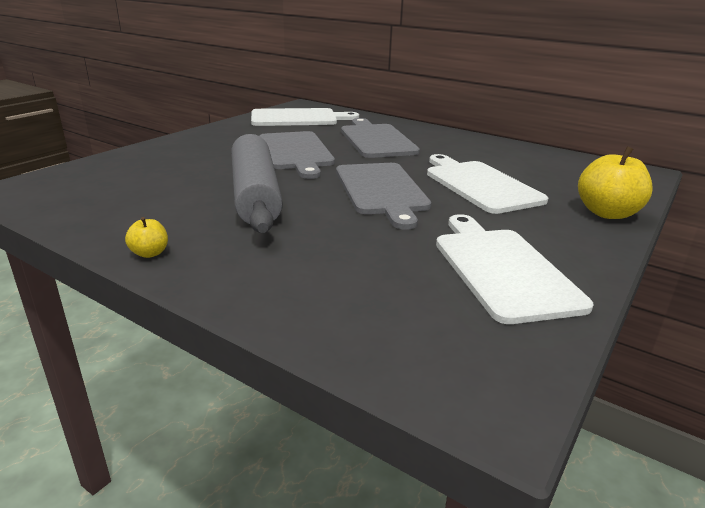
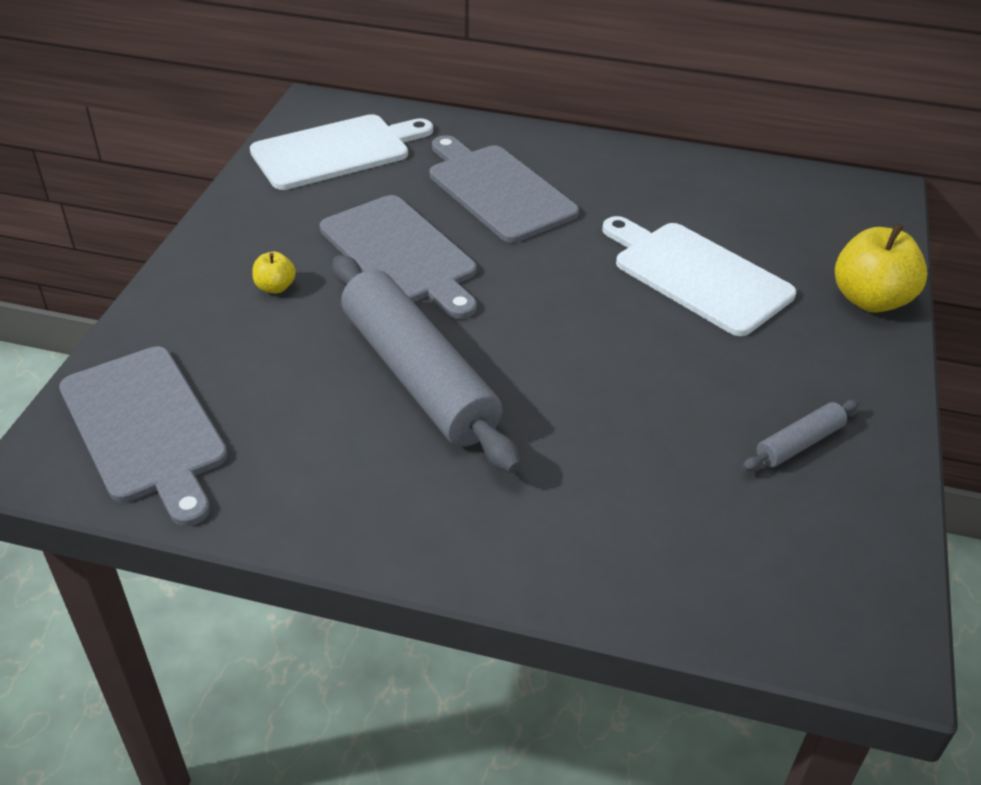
camera: 20 degrees left, 15 degrees up
yellow apple [125,217,168,258] -> yellow apple moved to [252,252,296,294]
grey cutting board [336,163,431,230] -> grey cutting board moved to [59,346,228,526]
white cutting board [436,214,593,324] -> grey rolling pin [742,400,859,471]

